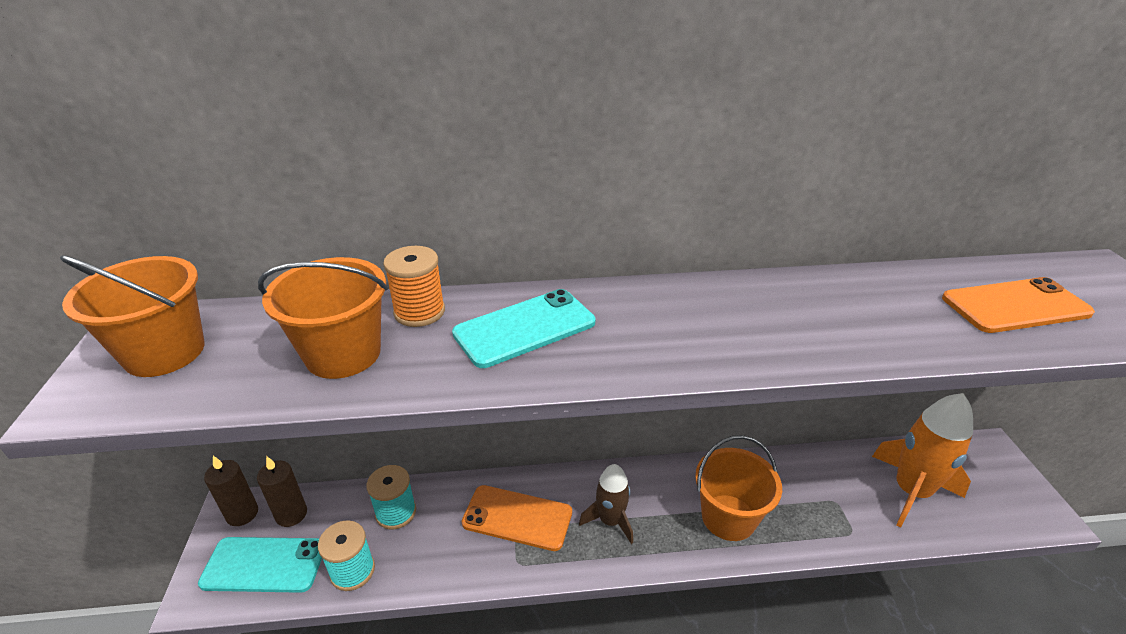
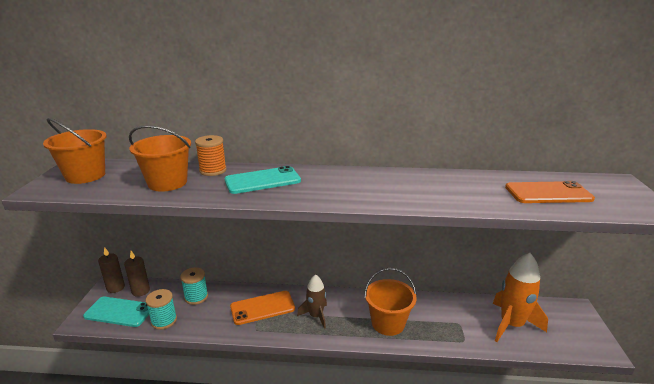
camera: 10 degrees right, 10 degrees down
orange phone [462,485,572,551] -> orange phone turned 45 degrees counterclockwise [230,291,295,325]

